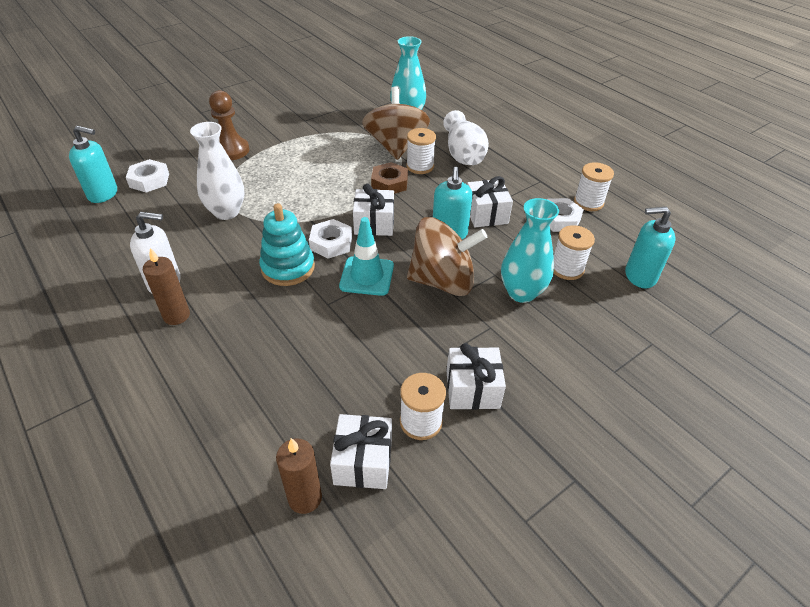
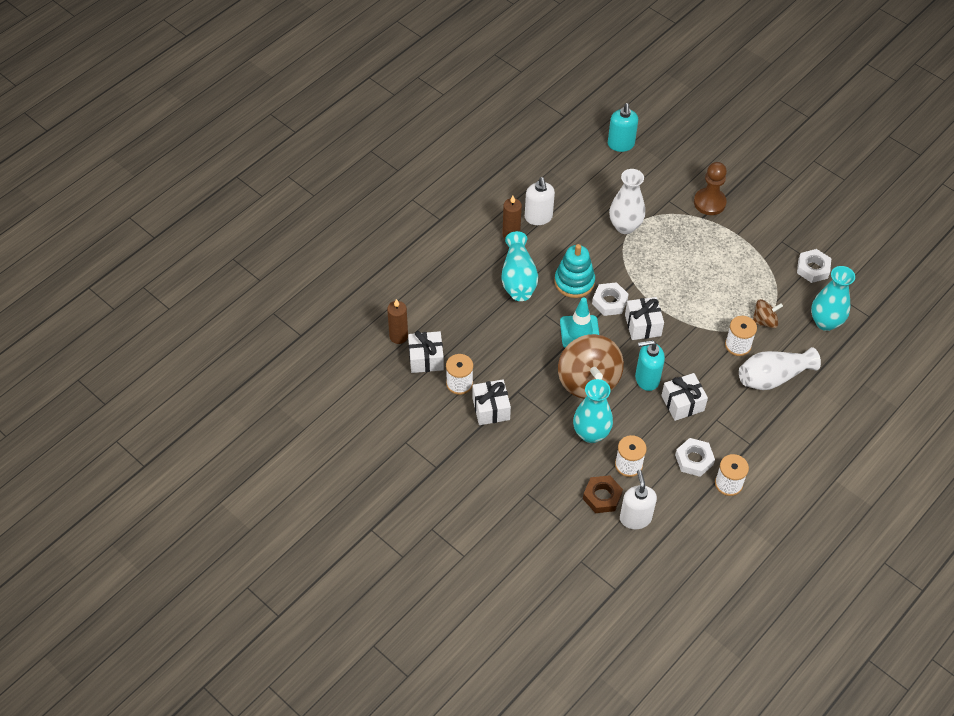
camera: 80 degrees right, 10 degrees up
white nut [126,159,169,193] -> white nut moved to [797,249,831,283]
brown spinning top [362,86,430,160] -> brown spinning top [753,299,783,328], size x0.52
brown nut [371,162,408,194] -> brown nut moved to [583,475,623,513]
turquoise soap dispenser [625,207,675,288] -> white soap dispenser [620,470,657,529]
none -> turquoise vase [501,231,538,301]

